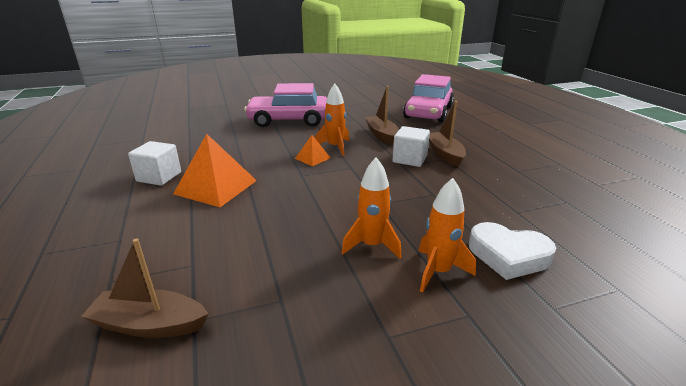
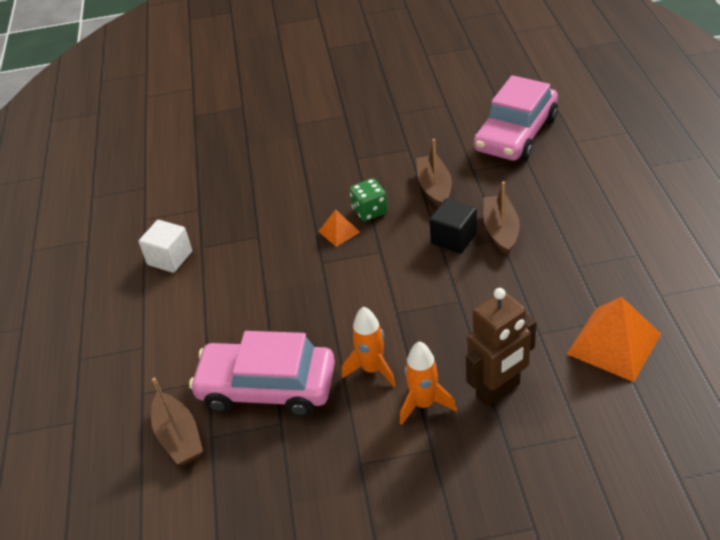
camera: 15 degrees right, 15 degrees up
brown boat [81,238,209,338] -> brown boat turned 135 degrees counterclockwise [151,378,203,465]
orange pyramid [173,134,257,207] -> orange pyramid moved to [567,297,661,382]
pink car [244,83,327,127] -> pink car moved to [189,331,335,417]
orange rocket [315,84,349,156] -> green dice [350,178,388,221]
white cube [392,126,430,167] -> black cube [429,198,477,254]
white heart [469,222,556,280] -> brown robot [466,288,536,407]

